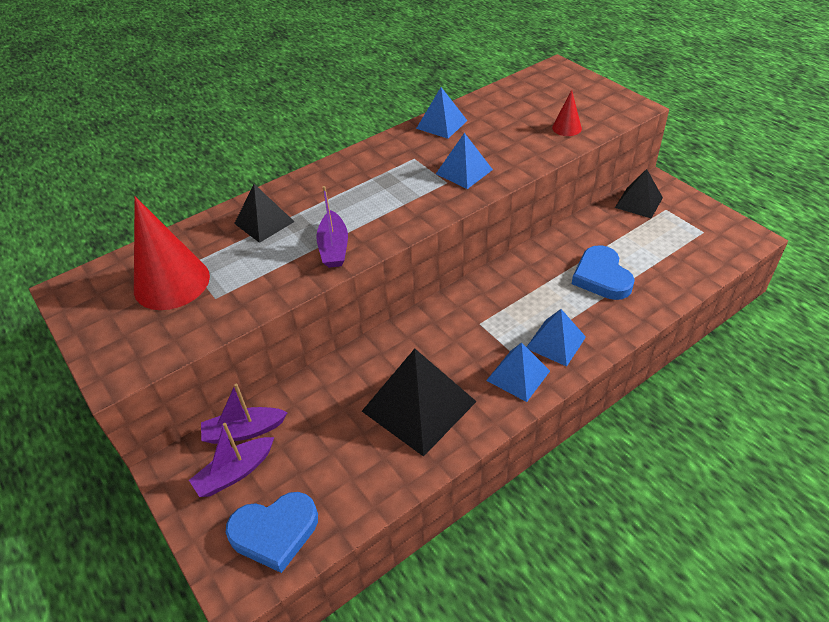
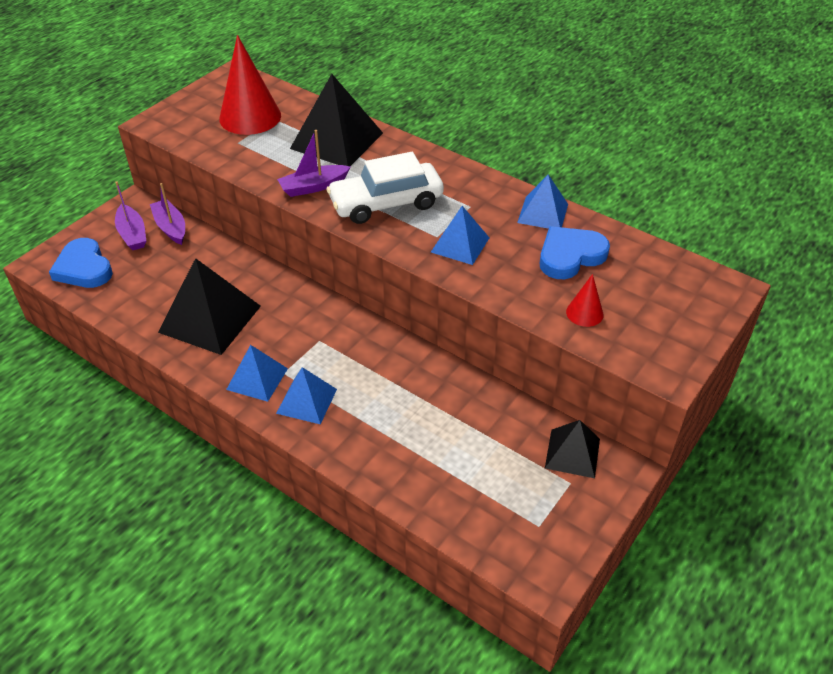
camera: 70 degrees right, 0 degrees up
purple boat [189,423,274,497] -> purple boat turned 150 degrees counterclockwise [115,181,146,250]
black pyramid [234,184,295,243] -> black pyramid [290,74,383,166], size x1.71
blue heart [572,245,635,300] -> blue heart moved to [540,226,610,279]
none -> white car [326,152,444,224]

